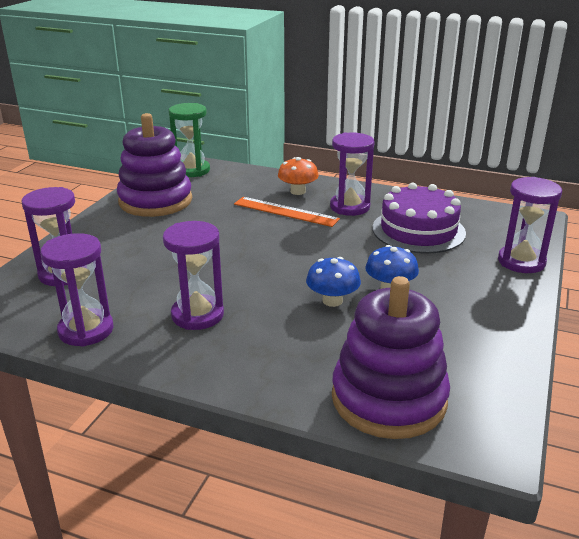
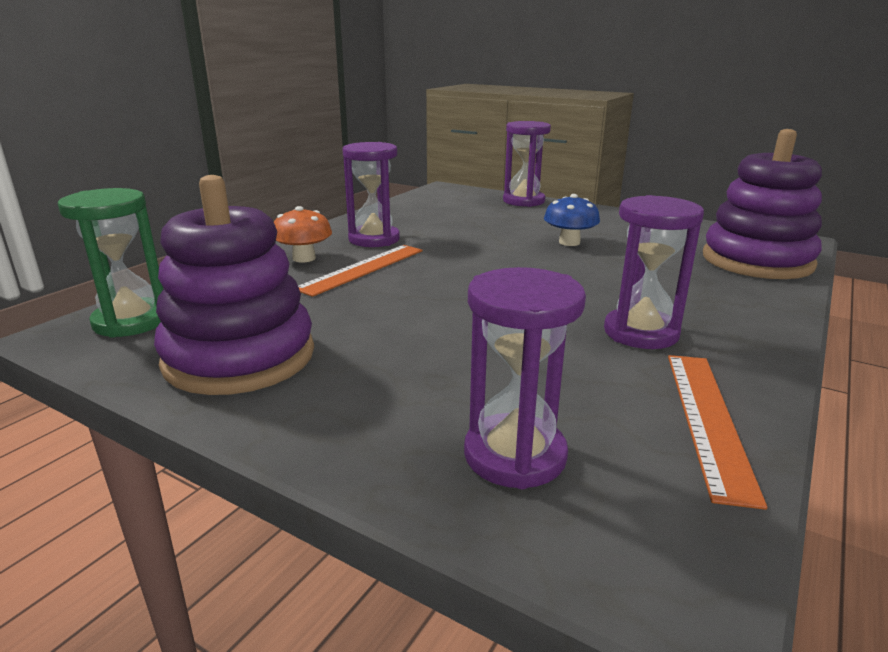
camera: 80 degrees left, 5 degrees down
purple hourglass [40,233,114,347] -> orange ruler [668,355,767,510]
blue mushroom [306,257,361,307] -> none
purple cake [372,183,466,254] -> none

